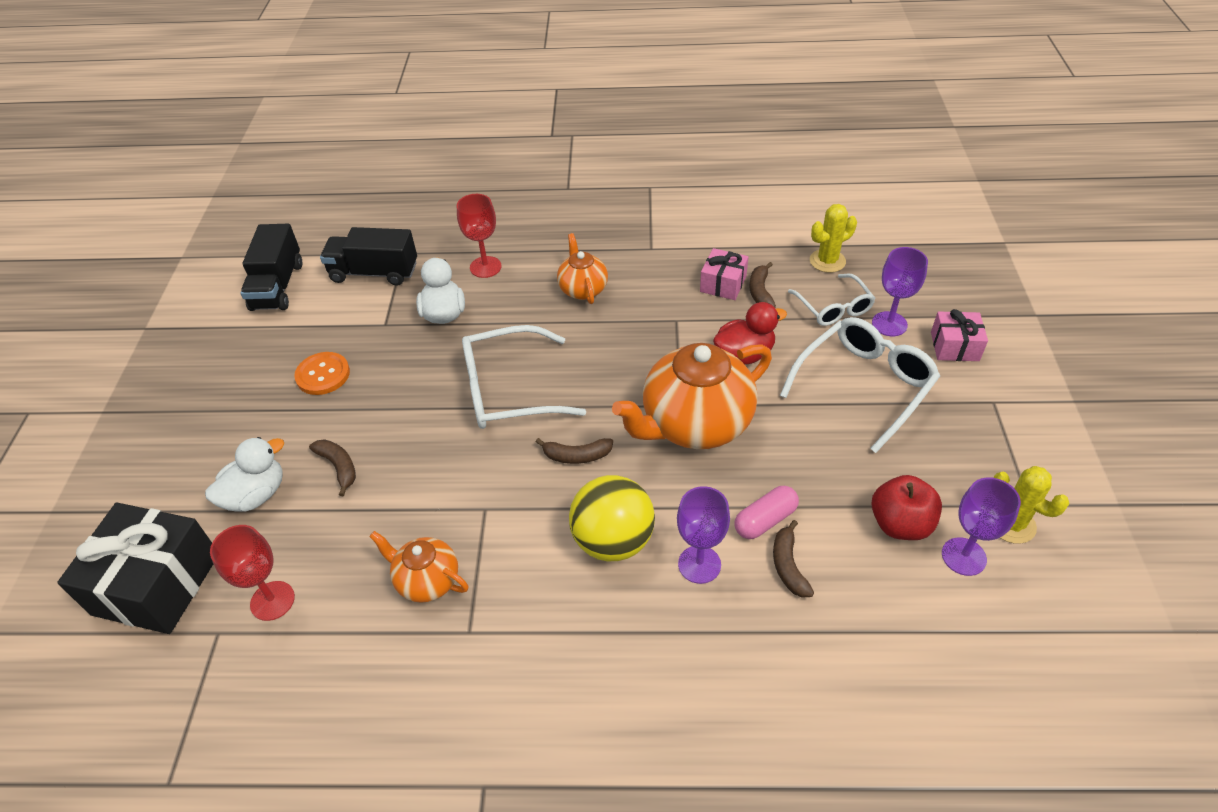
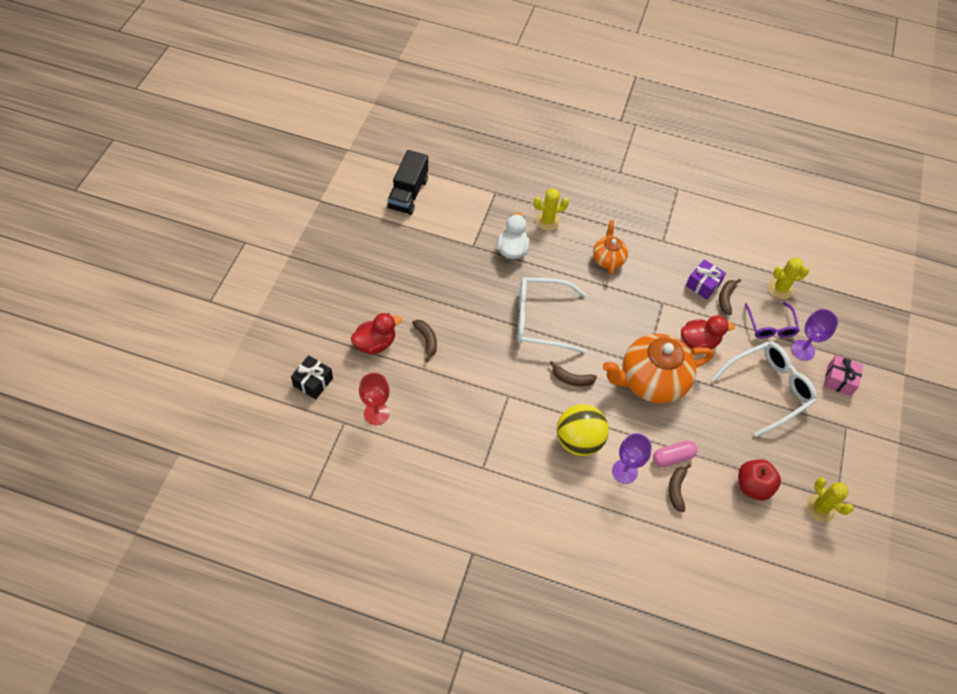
camera: 10 degrees right, 10 degrees up
black gift [57,503,213,634] -> black gift [291,355,333,399], size x0.53
white duck [205,437,284,512] -> red duck [351,313,402,355]
orange button [294,352,350,395] -> none
black truck [320,227,417,286] -> none
orange teapot [369,531,468,603] -> none
red goblet [457,194,501,278] -> yellow cactus [534,188,569,231]
pink gift [700,248,748,300] -> purple gift [686,259,726,300]
white glasses [788,274,876,326] -> purple glasses [745,302,800,338]
purple goblet [942,477,1021,576] -> none

